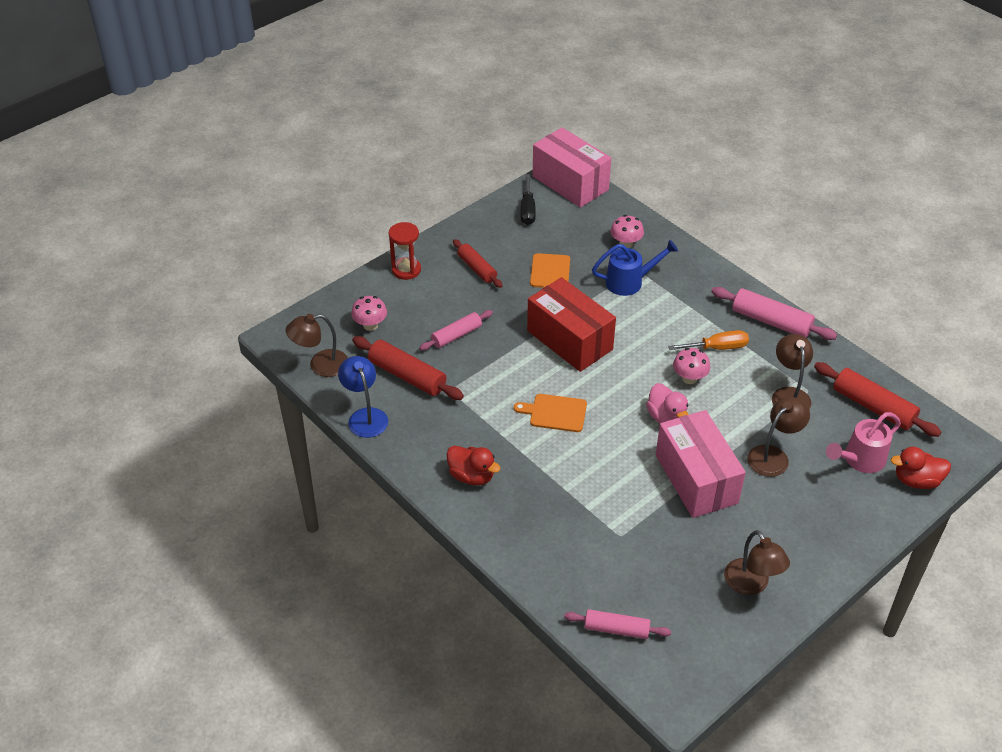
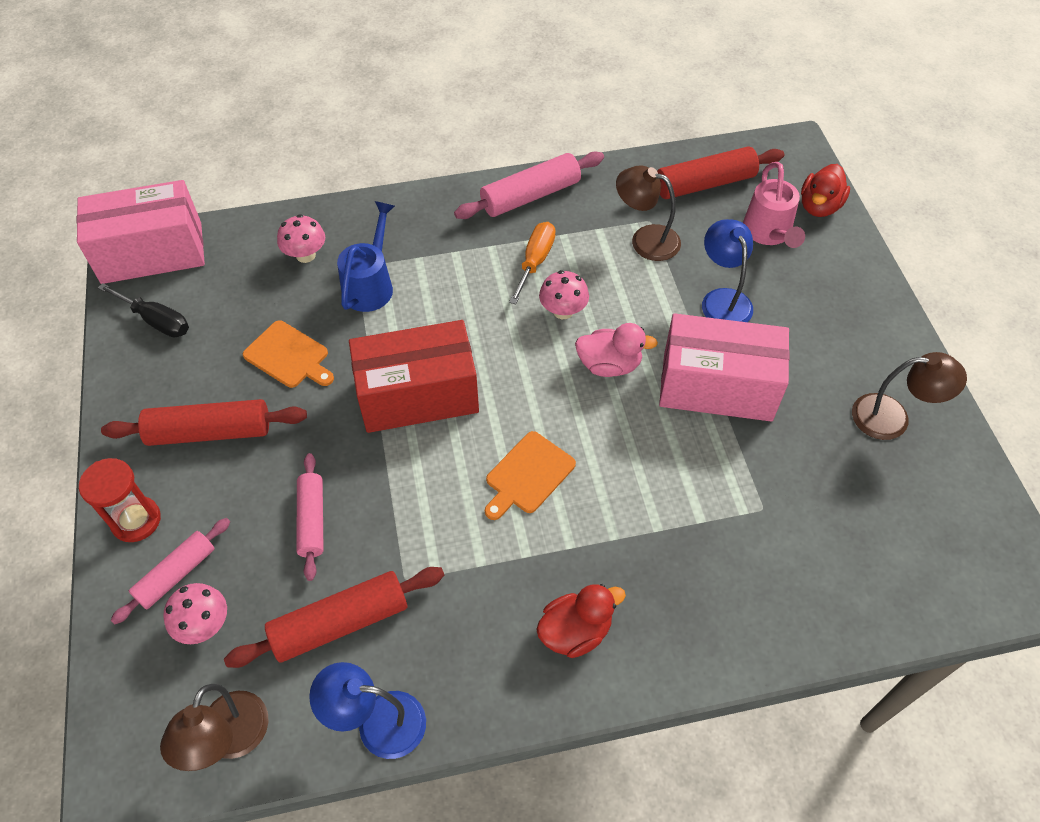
camera: 60 degrees left, 10 degrees up
red rolling pin [453,239,503,288] -> red rolling pin [101,399,307,446], size x1.52
pink rolling pin [564,609,671,639] -> pink rolling pin moved to [111,518,230,624]
brown lamp [747,397,810,477] -> blue lamp [702,219,753,322]

